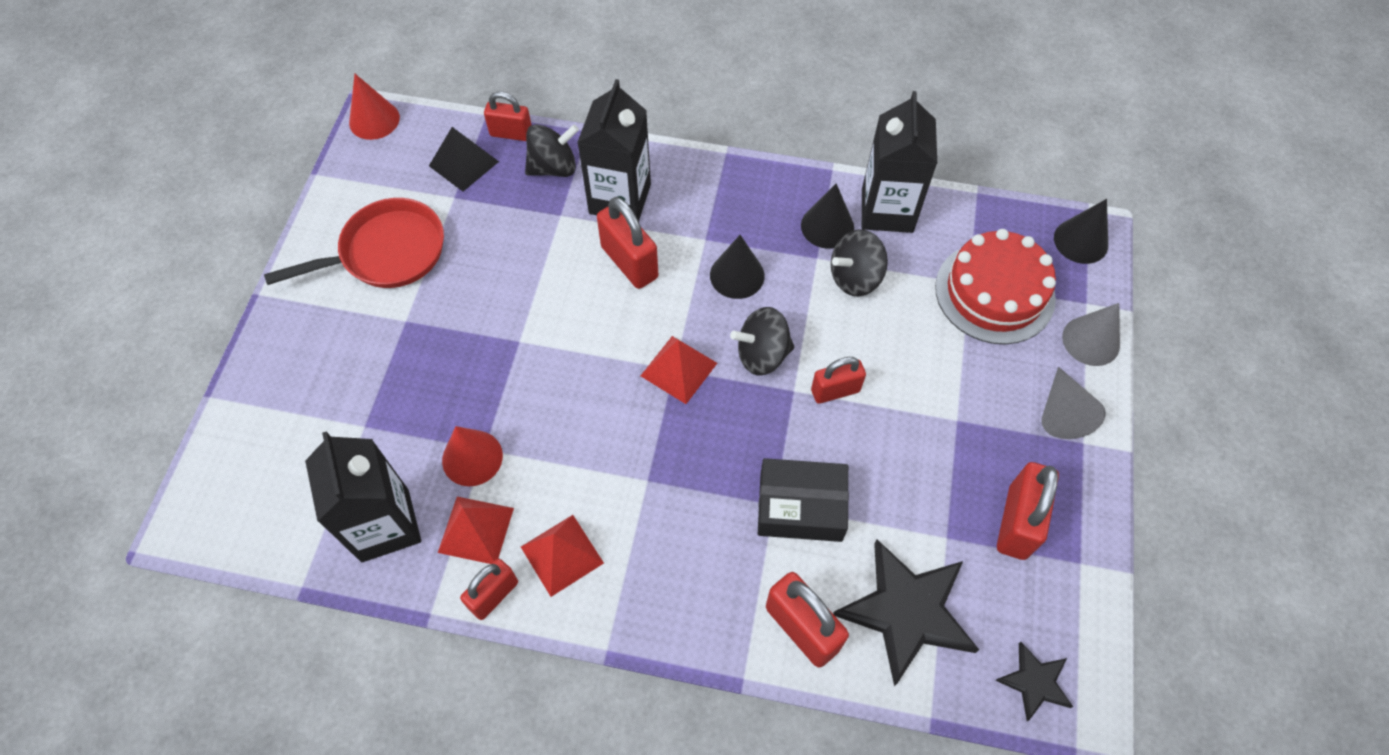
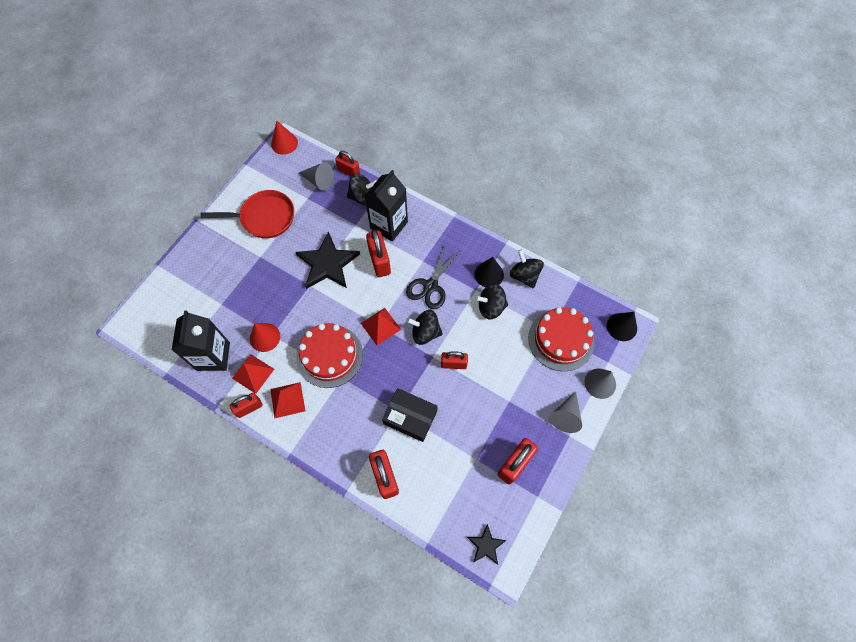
camera: 20 degrees right, 5 degrees up
black pyramid [429,127,499,191] -> grey cone [299,162,334,191]
black cone [710,235,765,299] -> black scissors [406,243,460,309]
black star [833,540,979,686] -> black star moved to [296,231,360,289]
black carton [862,91,937,233] -> black spinning top [510,249,544,289]
none -> red cake [296,323,363,388]

